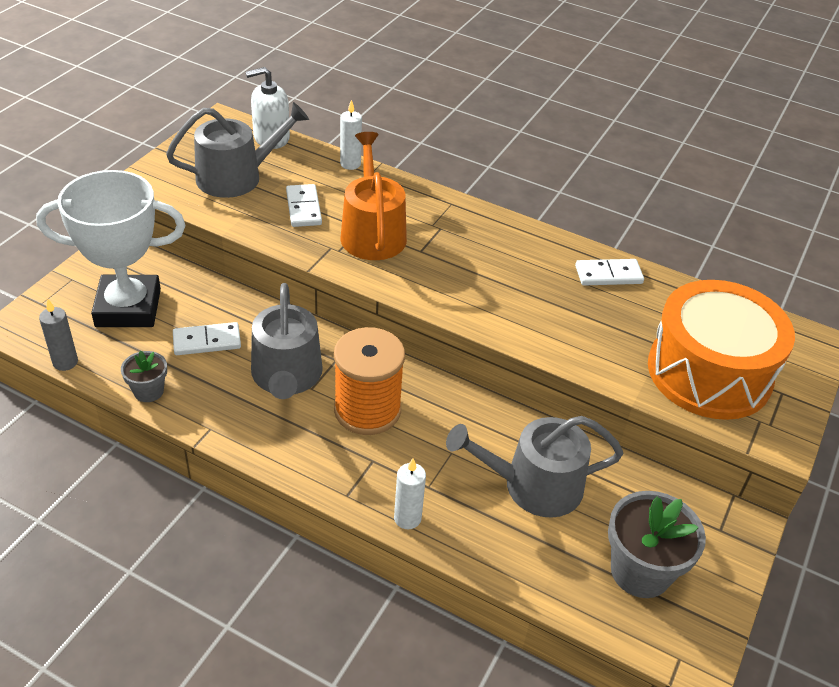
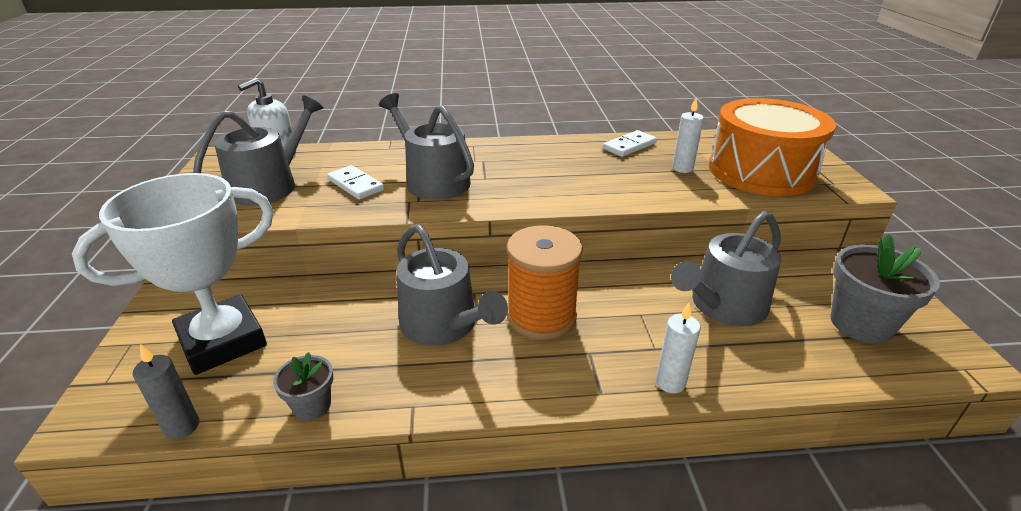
camera: 30 degrees left, 10 degrees down
white domino [173,322,241,355] -> none
white candle [340,100,362,170] -> white candle moved to [672,98,704,173]
orange watering can [340,132,407,260] -> grey watering can [379,93,474,200]

